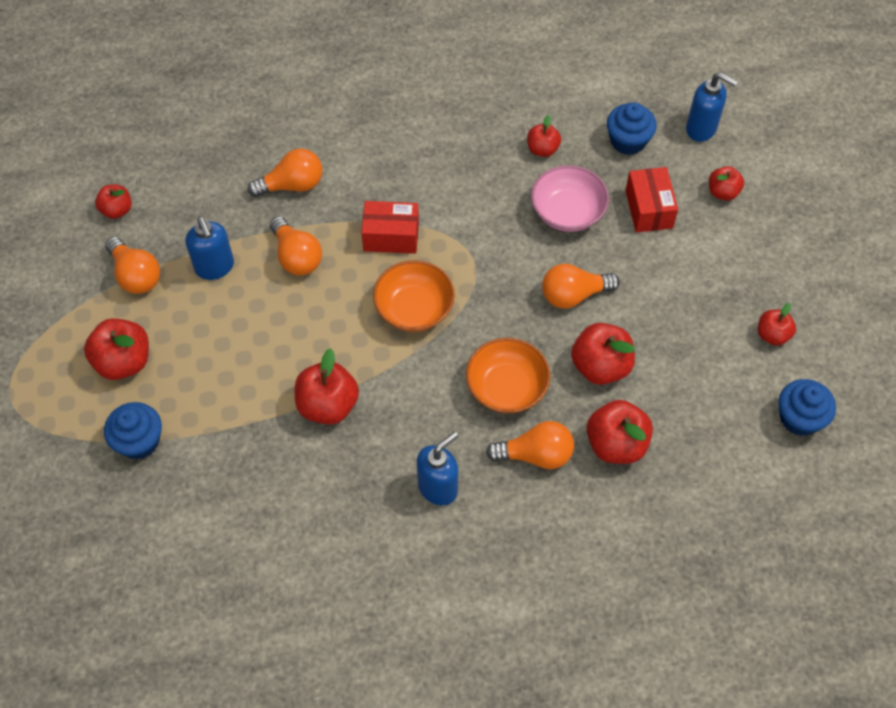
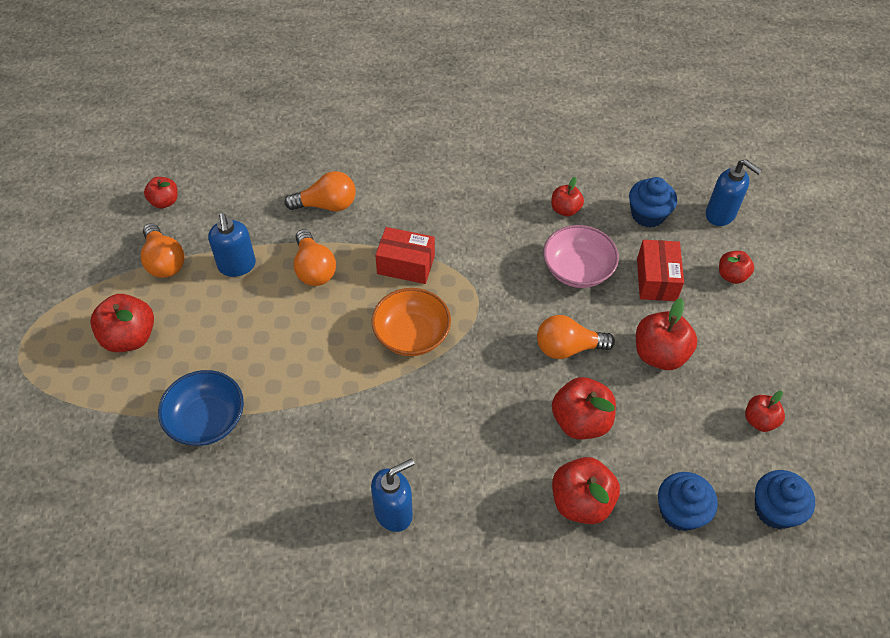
camera: 10 degrees right, 5 degrees down
blue cupcake [104,402,162,459] -> blue cupcake moved to [658,472,718,531]
red apple [295,348,359,424] -> red apple moved to [636,298,698,370]
orange bowl [466,338,550,413] -> none
orange light bulb [486,421,574,469] -> none
none -> blue bowl [158,370,244,446]

